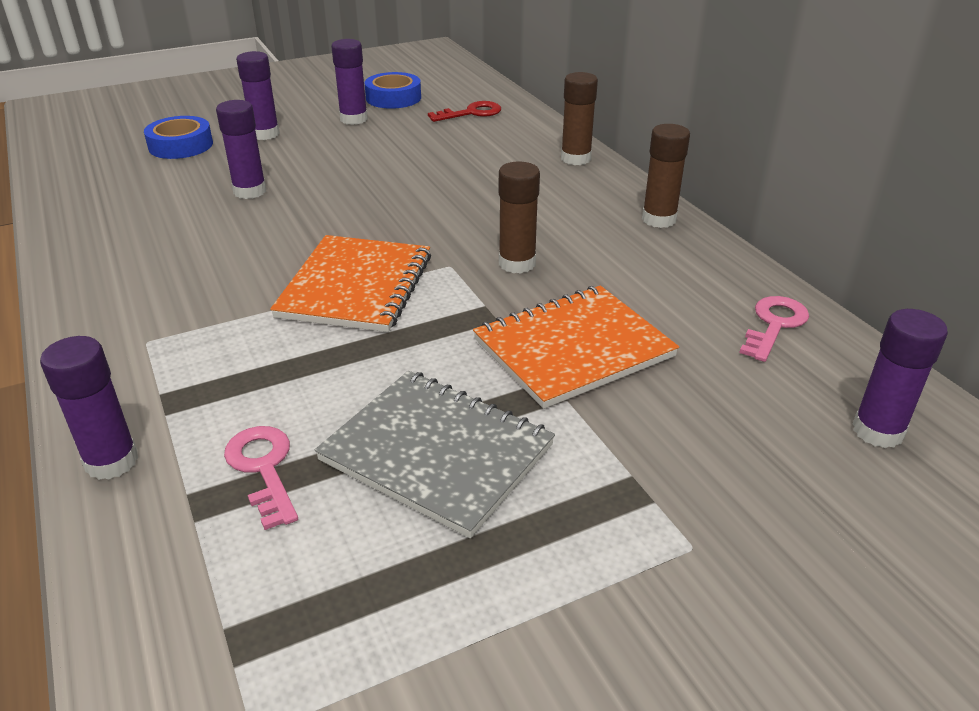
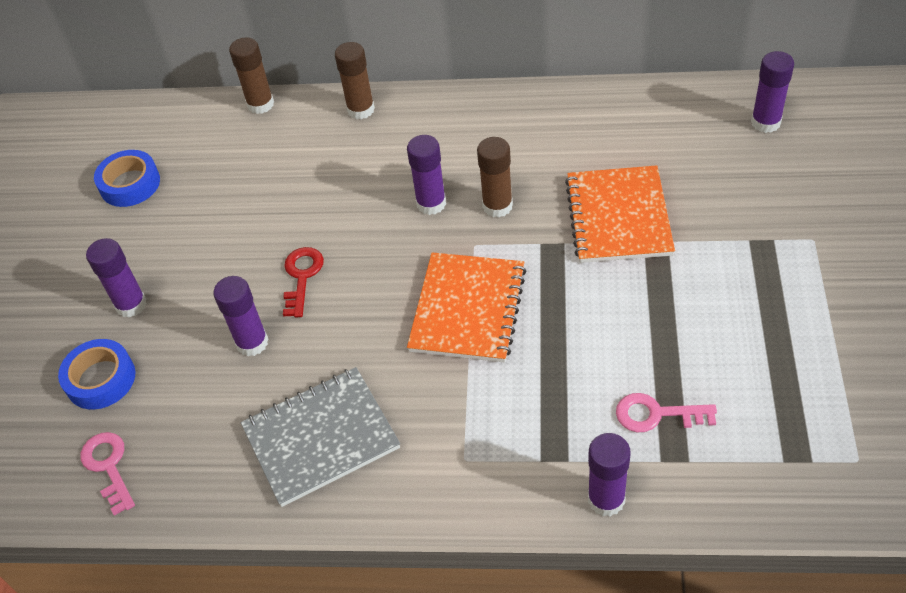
camera: 55 degrees left, 15 degrees up
orange notebook [270,235,431,332] -> orange notebook turned 60 degrees clockwise [407,252,527,363]
grey notebook [315,371,555,538] -> grey notebook moved to [241,367,400,507]
purple glue stick [331,39,368,125] -> purple glue stick moved to [407,135,446,215]
red key [428,101,501,122] -> red key moved to [283,247,324,318]
brown glue stick [642,124,690,228] -> brown glue stick moved to [229,37,274,114]
pink key [739,296,809,362] -> pink key moved to [80,432,135,516]

